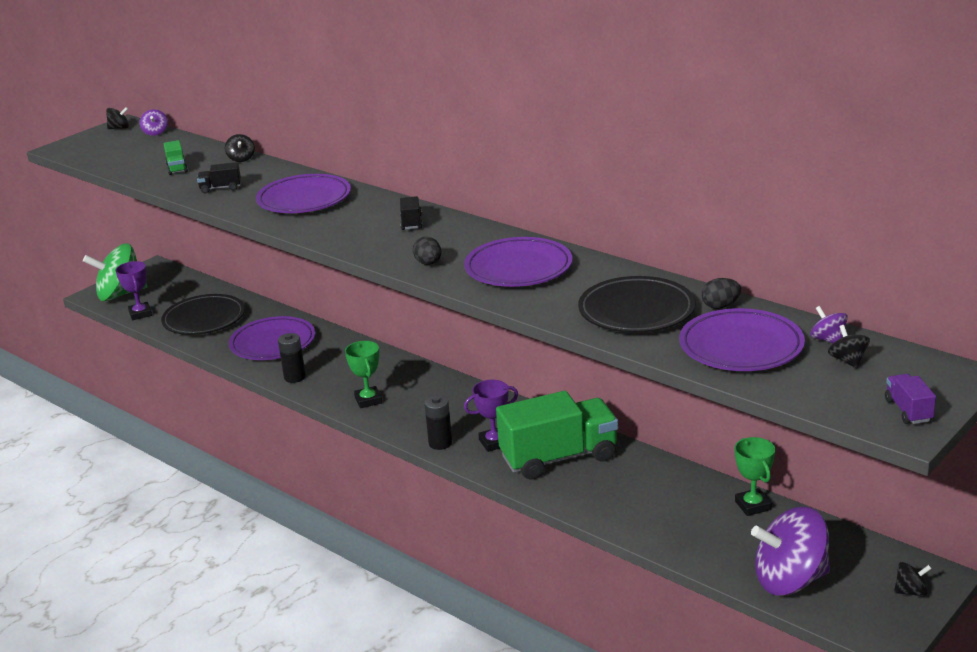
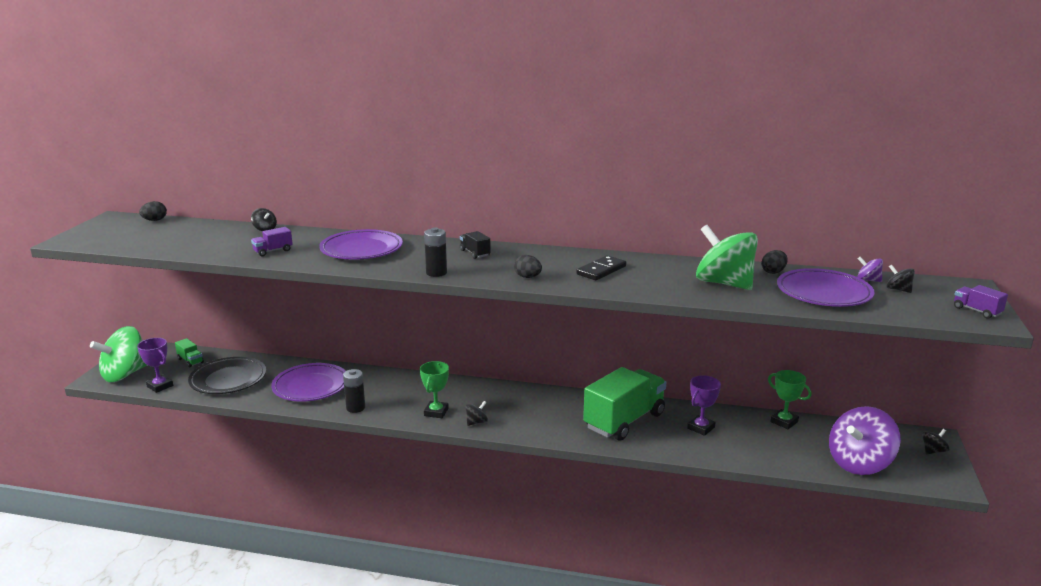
camera: 30 degrees left, 5 degrees down
black spinning top [106,107,129,129] -> black spinning top moved to [465,401,488,426]
purple spinning top [140,109,168,136] -> black egg [139,201,167,221]
green truck [163,140,188,175] -> green truck moved to [175,338,204,367]
black truck [197,162,241,193] -> purple truck [251,227,293,256]
green trophy [345,341,382,408] -> green trophy turned 60 degrees clockwise [420,361,449,418]
black battery [424,395,452,450] -> black battery moved to [424,227,447,277]
purple plate [464,237,573,287] -> black domino [576,255,626,280]
purple trophy [464,380,518,452] -> purple trophy moved to [687,375,721,436]
black plate [578,276,696,333] -> green spinning top [696,225,758,290]

